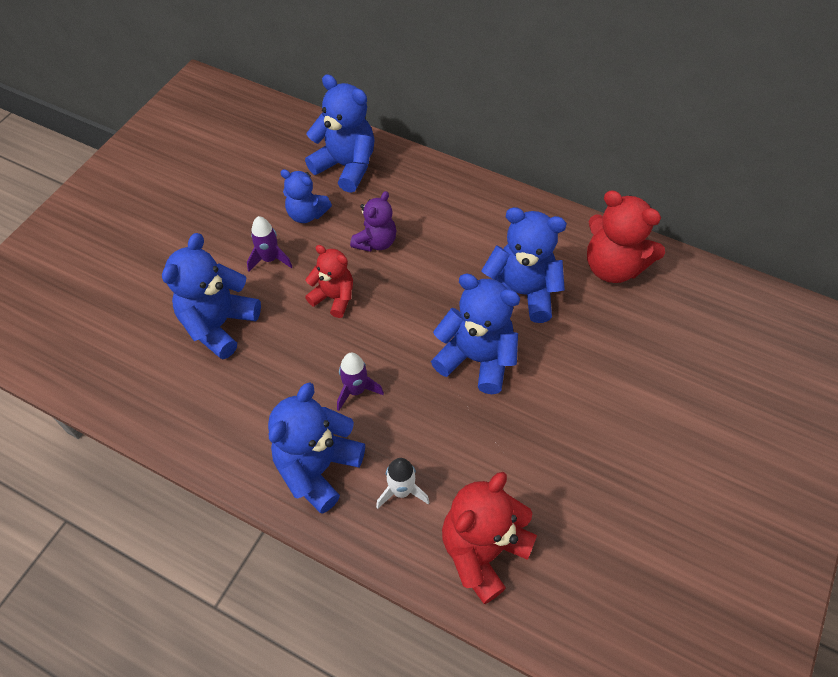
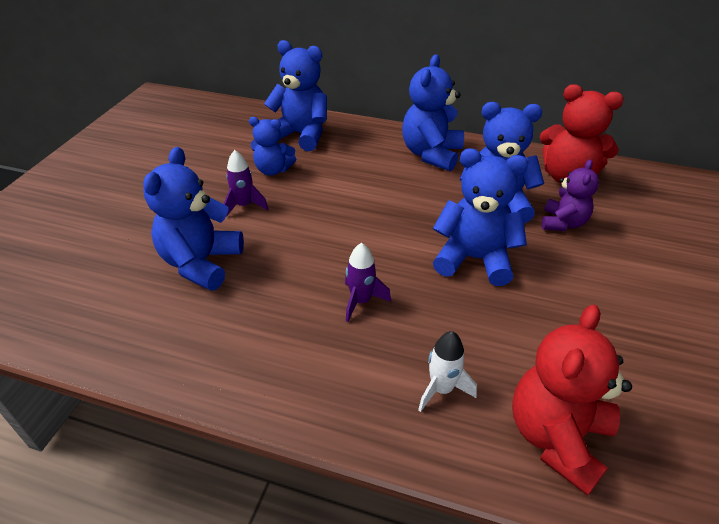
camera: 10 degrees left, 15 degrees down
blue teddy bear [268,382,365,514] -> blue teddy bear moved to [402,54,464,171]
red teddy bear [305,245,353,318] -> none
purple teddy bear [350,191,397,252] -> purple teddy bear moved to [542,159,599,231]

